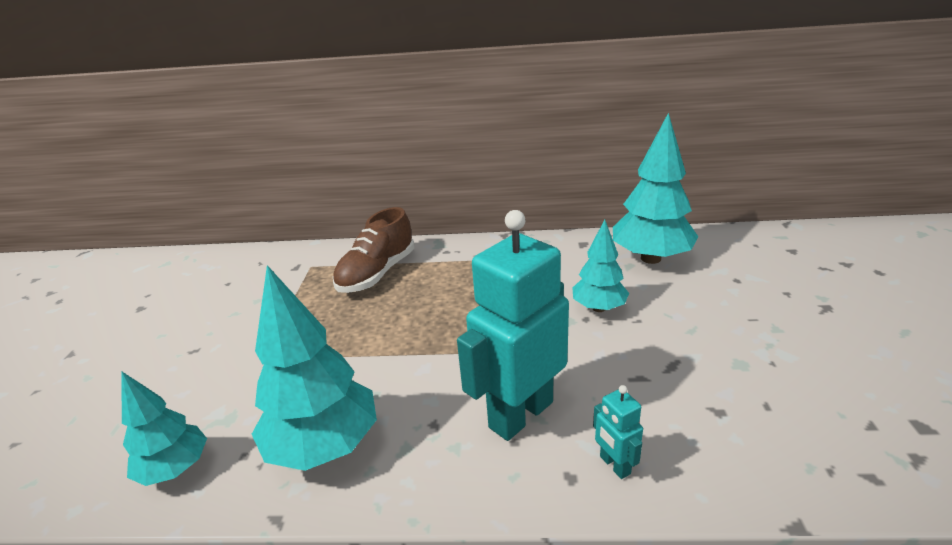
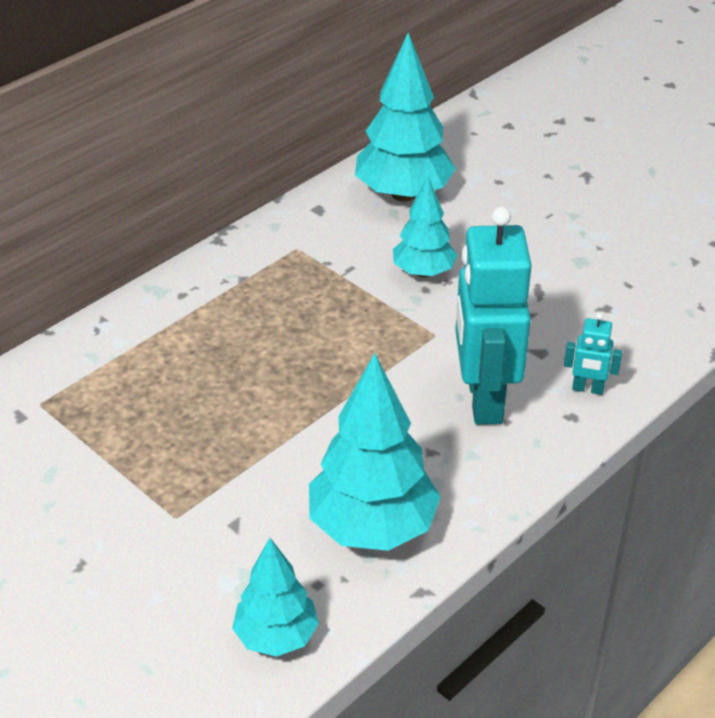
camera: 50 degrees left, 10 degrees up
brown shoe [333,207,414,293] -> none

